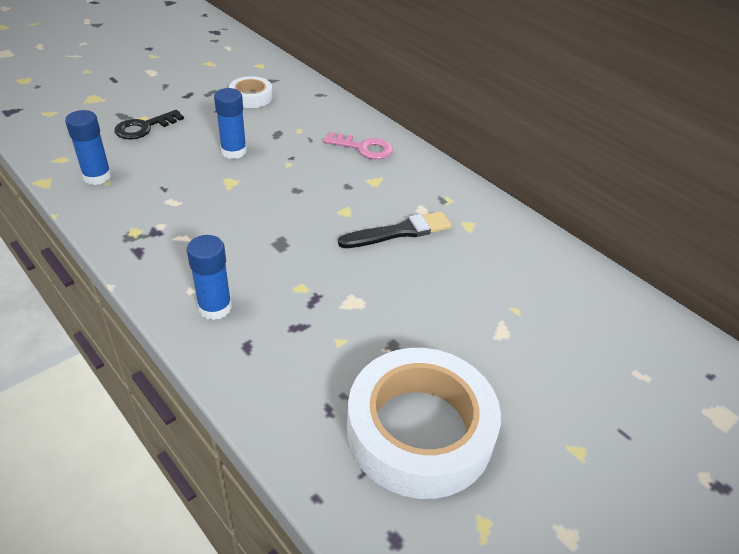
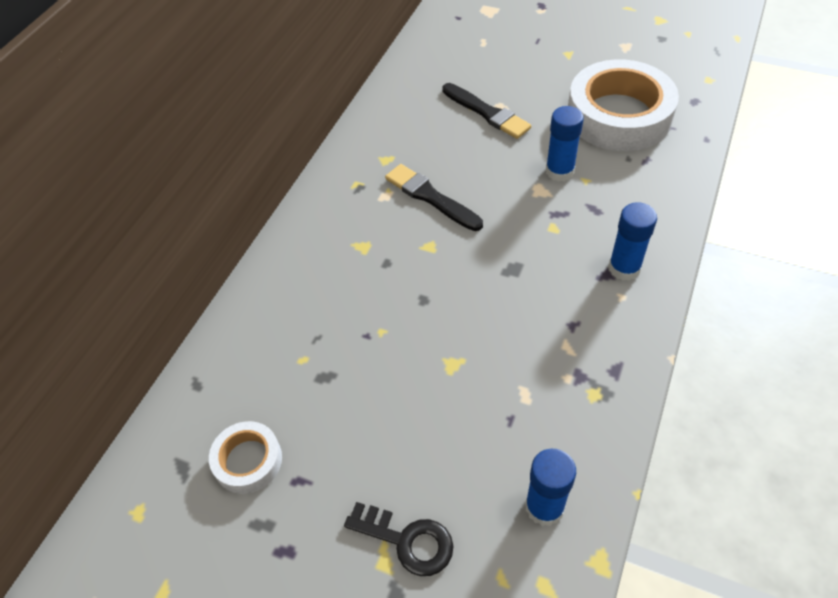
camera: 110 degrees left, 10 degrees up
blue glue stick [214,88,247,159] -> blue glue stick moved to [546,106,584,182]
pink key [324,132,393,159] -> none
none -> black brush [442,83,531,139]

